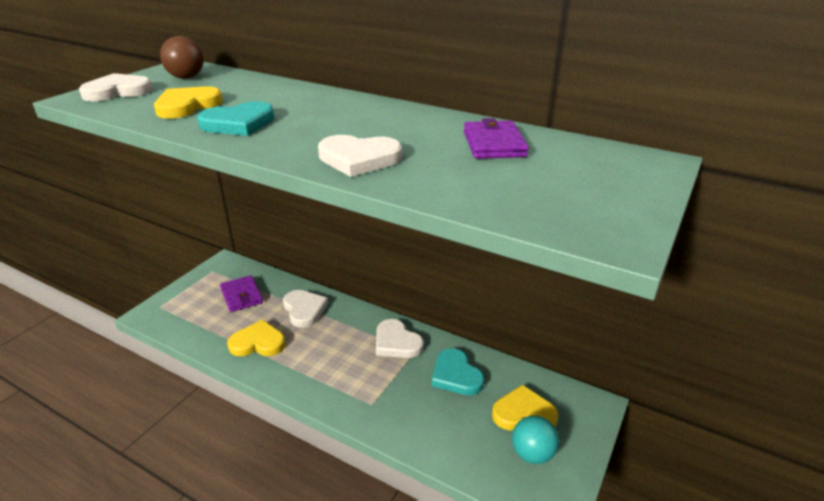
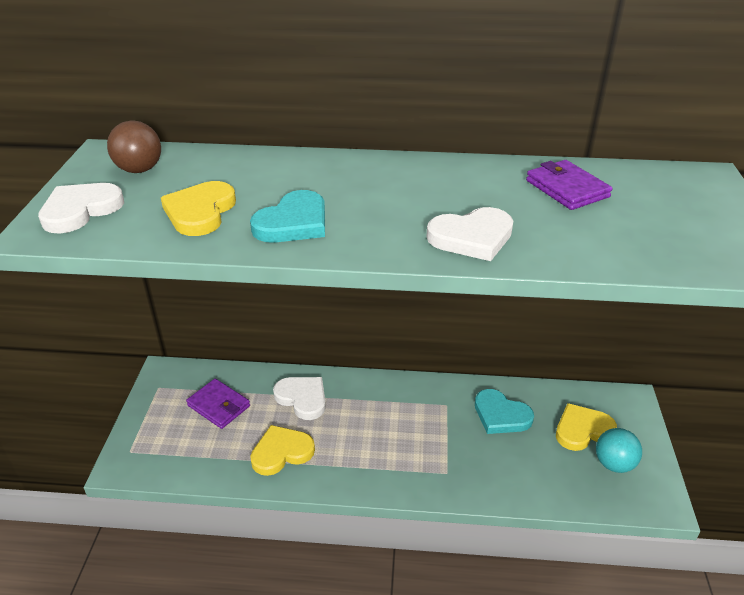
camera: 25 degrees left, 5 degrees up
white heart [376,319,424,358] -> none

